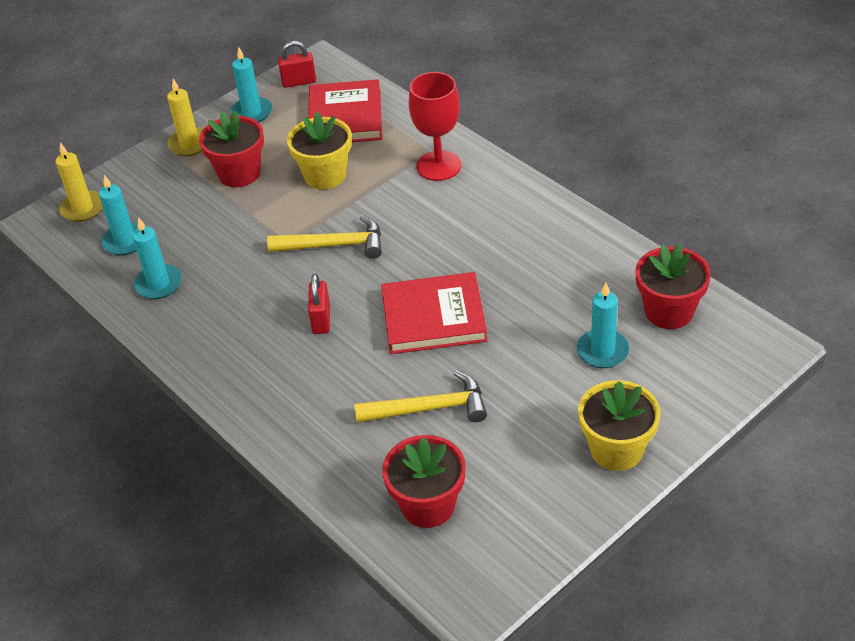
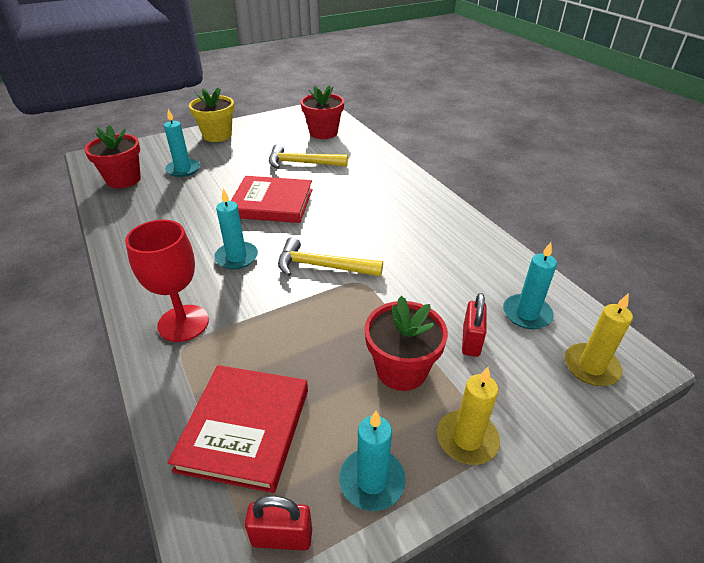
camera: 170 degrees left, 5 degrees down
turquoise candle [132,217,182,299] -> turquoise candle moved to [214,188,258,269]
yellow flower pot [287,112,352,189] -> none
red padlock [308,274,330,334] -> red padlock moved to [462,293,487,357]

